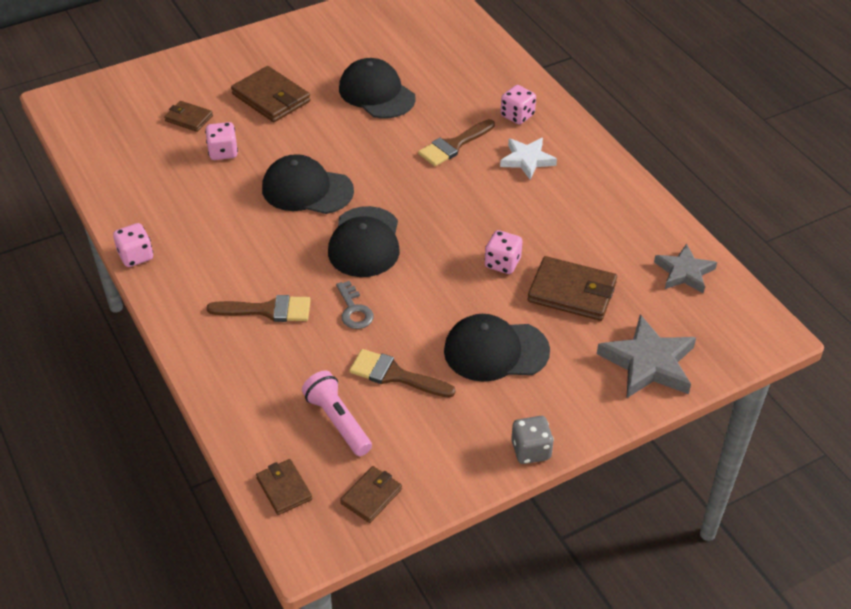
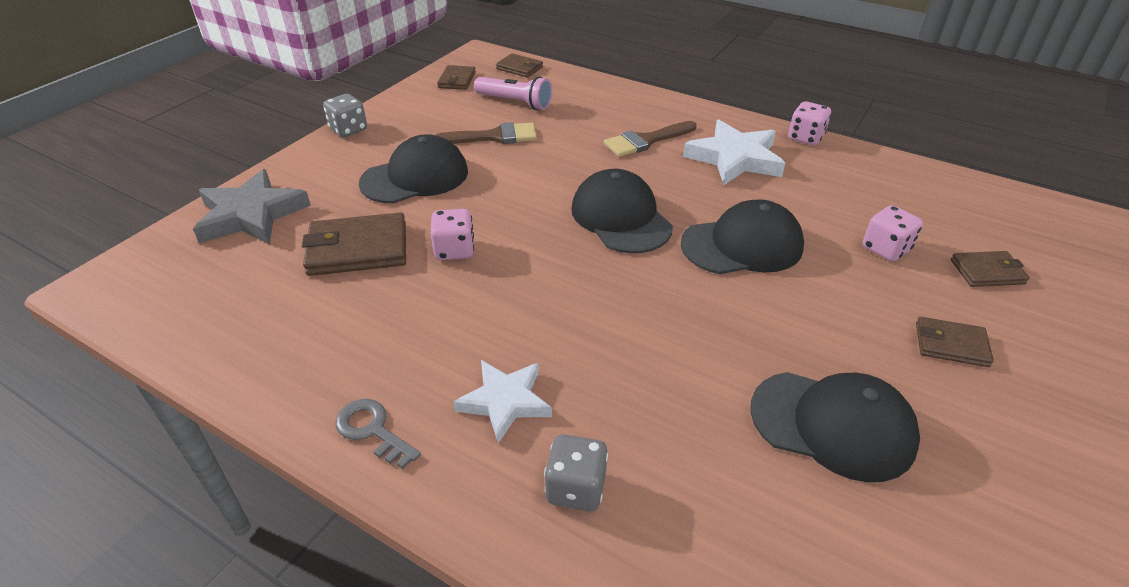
camera: 150 degrees right, 5 degrees down
brown wallet [231,66,311,122] -> brown wallet [916,317,994,367], size x0.58
grey key [336,281,374,329] -> grey key moved to [336,399,421,469]
brown brush [418,119,495,166] -> none
pink dice [500,85,536,125] -> grey dice [544,434,608,511]
grey star [654,243,717,294] -> none
none -> white star [683,120,786,185]

